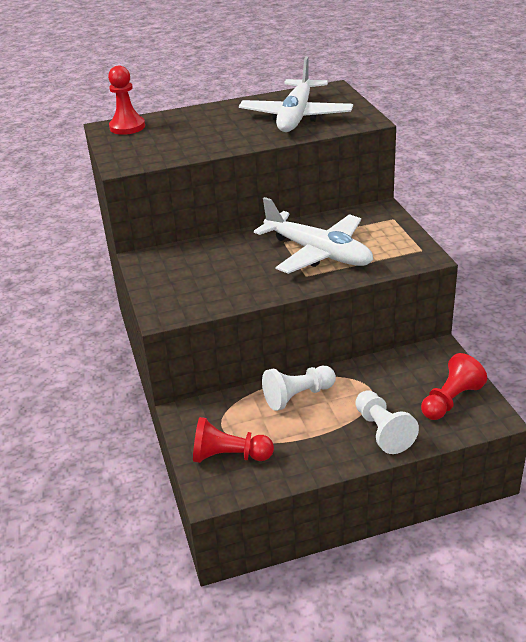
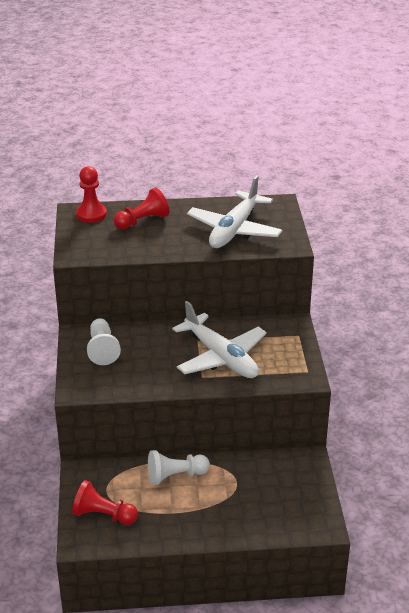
camera: 10 degrees right, 0 degrees up
white pawn [355,390,419,454] -> white pawn moved to [87,318,121,365]
red pawn [421,353,487,420] -> red pawn moved to [114,188,169,229]

